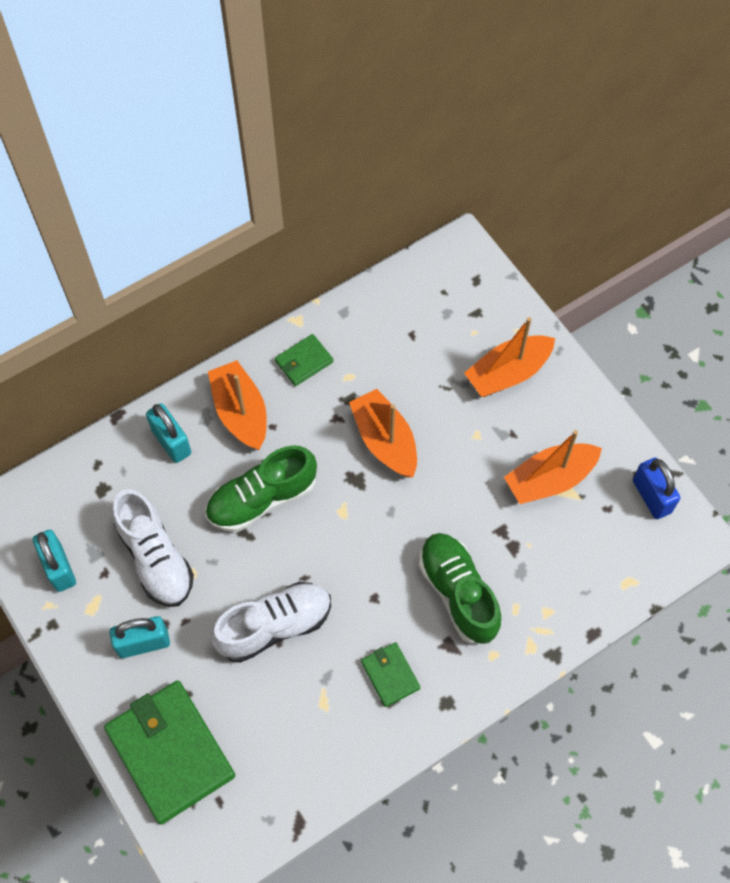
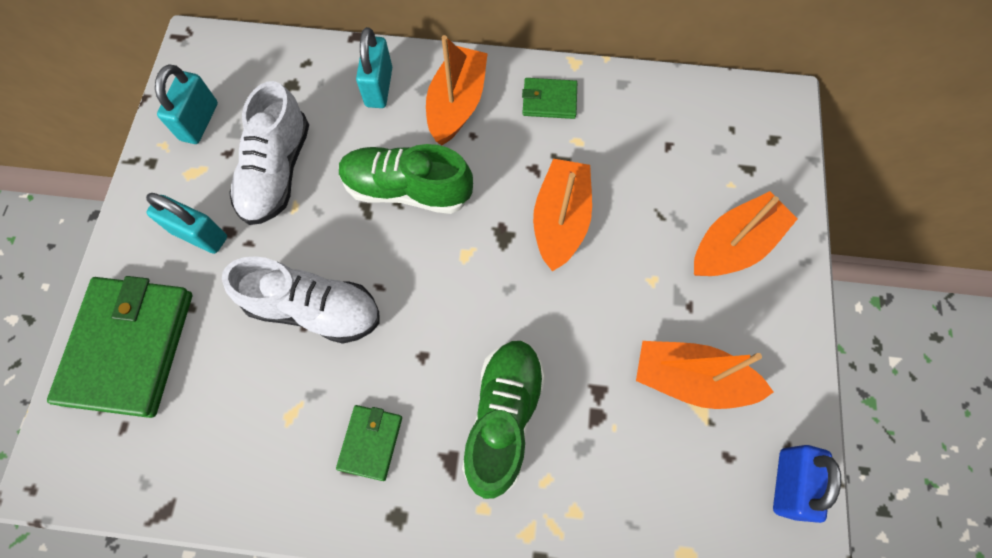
camera: 40 degrees right, 5 degrees up
orange boat [464,317,555,397] -> orange boat turned 135 degrees clockwise [694,191,798,276]

